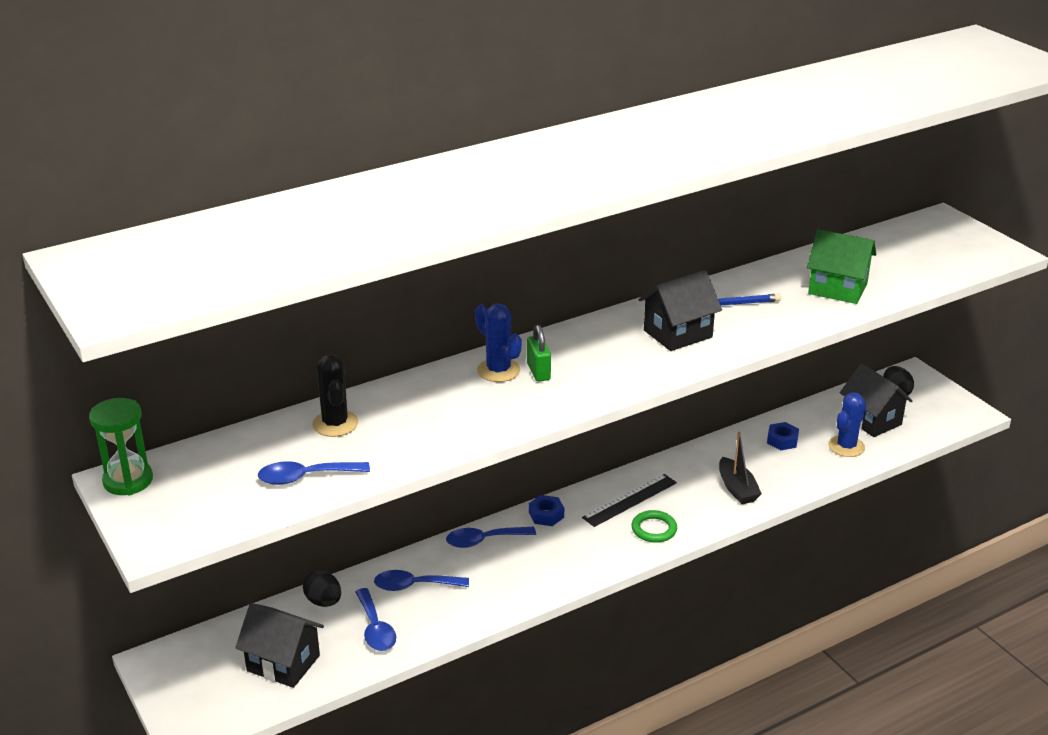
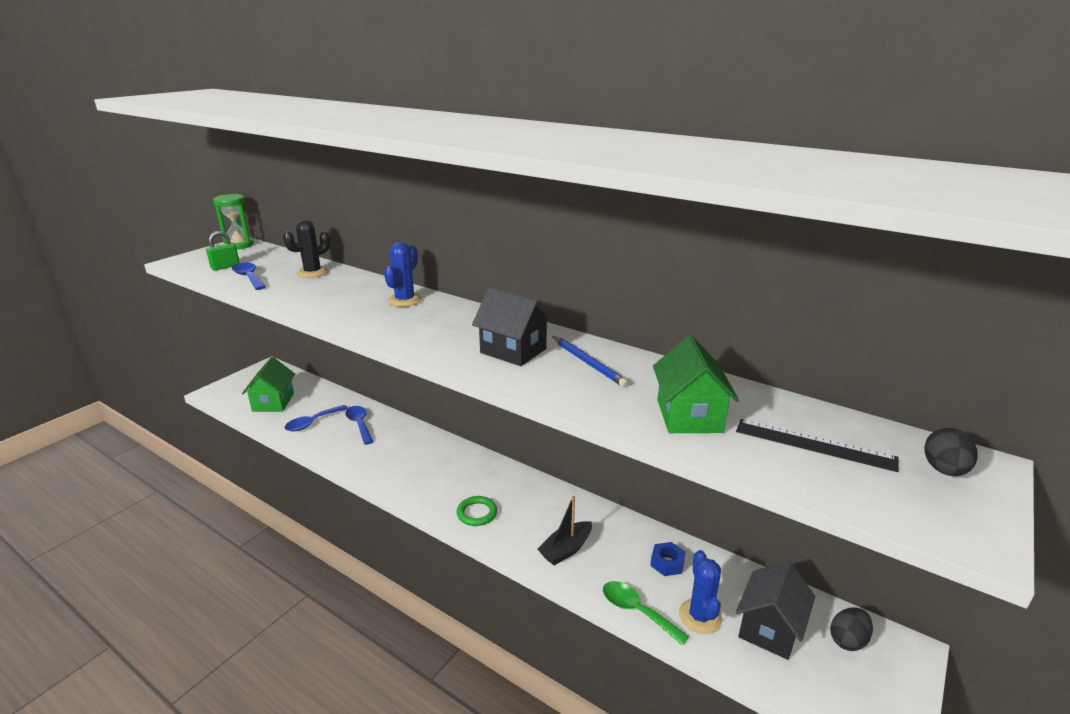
camera: 65 degrees right, 5 degrees down
black house [235,603,324,688] -> green house [242,357,295,412]
black egg [303,570,341,607] -> black egg moved to [924,428,978,476]
blue spoon [446,527,536,548] -> none
green padlock [527,324,551,382] -> green padlock moved to [206,231,240,271]
blue nut [529,495,564,526] -> none
black ruler [582,474,677,527] -> black ruler moved to [736,419,899,472]
blue cactus [828,392,866,457] -> blue cactus turned 75 degrees clockwise [679,550,722,634]
none -> green spoon [603,581,689,646]

